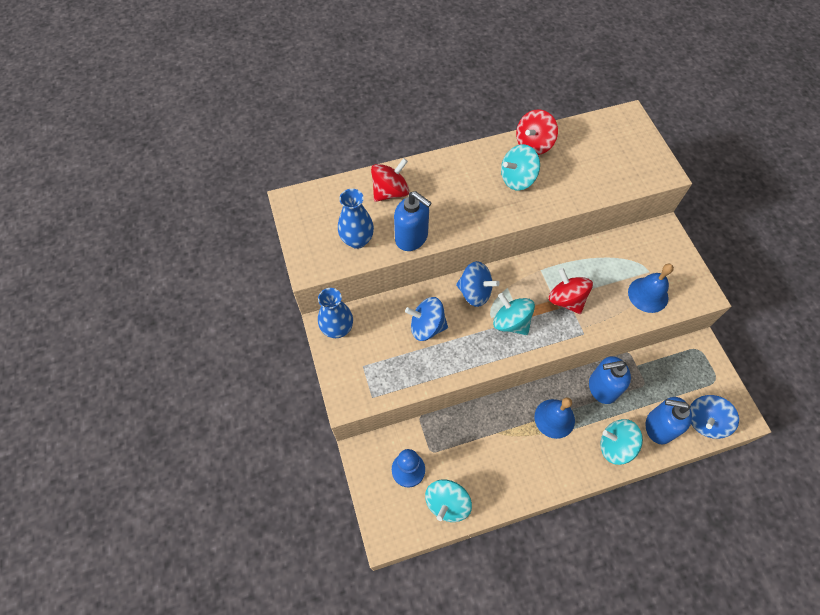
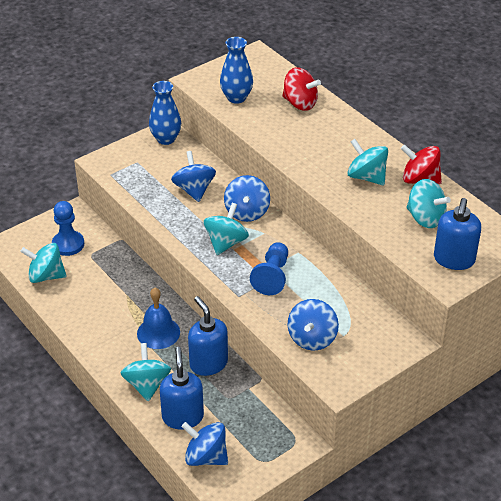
camera: 70 degrees right, 20 degrees down
blue soap dispenser [394,191,432,251] -> blue soap dispenser moved to [434,198,481,270]
red spinning top [549,268,593,314] -> blue pawn [250,242,288,295]
blue bell [628,264,674,313] -> blue spinning top [287,299,339,351]
none -> turquoise spinning top [406,179,451,228]

